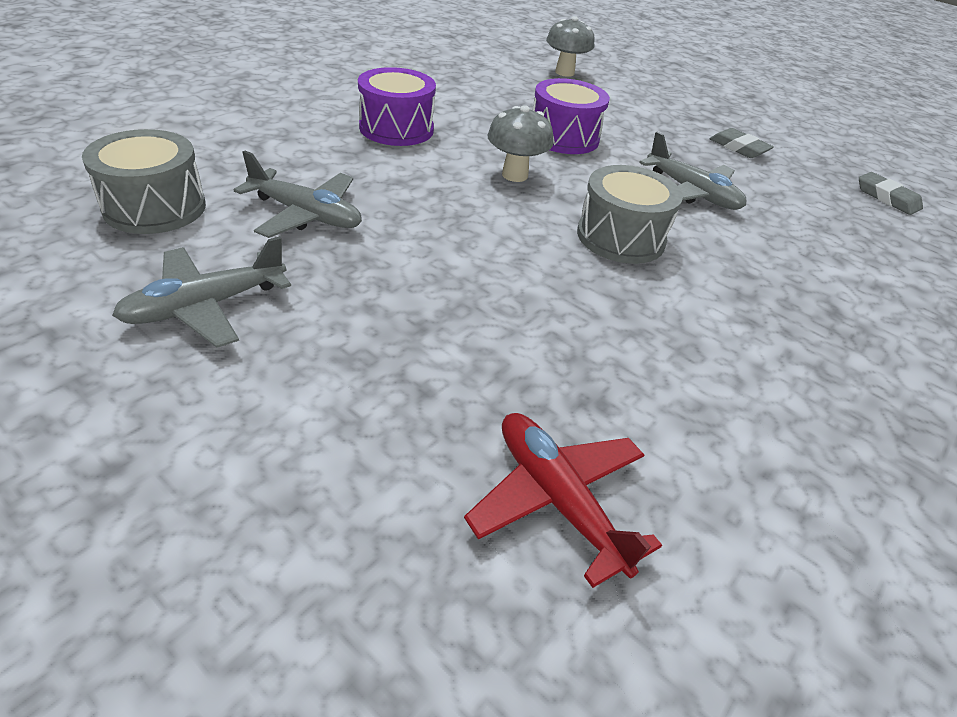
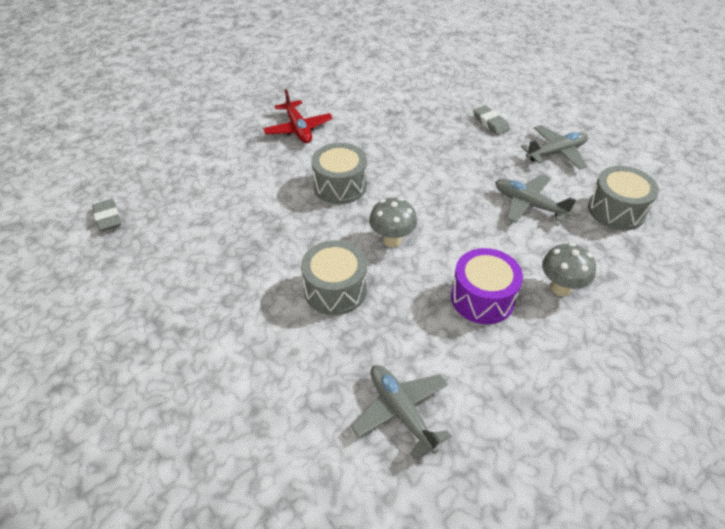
camera: 165 degrees left, 5 degrees up
red plane [464,413,662,588] -> red plane moved to [263,89,333,143]
purple drum [533,78,610,154] -> grey drum [301,240,367,315]
grey mushroom [546,16,595,77] -> grey mushroom moved to [542,243,596,296]
grey plane [639,132,746,210] -> grey plane moved to [351,365,451,460]
grey eraser [710,128,774,158] -> grey eraser moved to [473,105,510,135]

